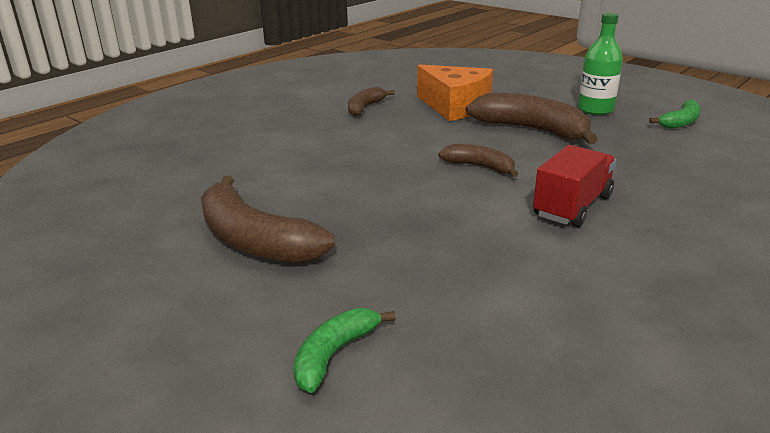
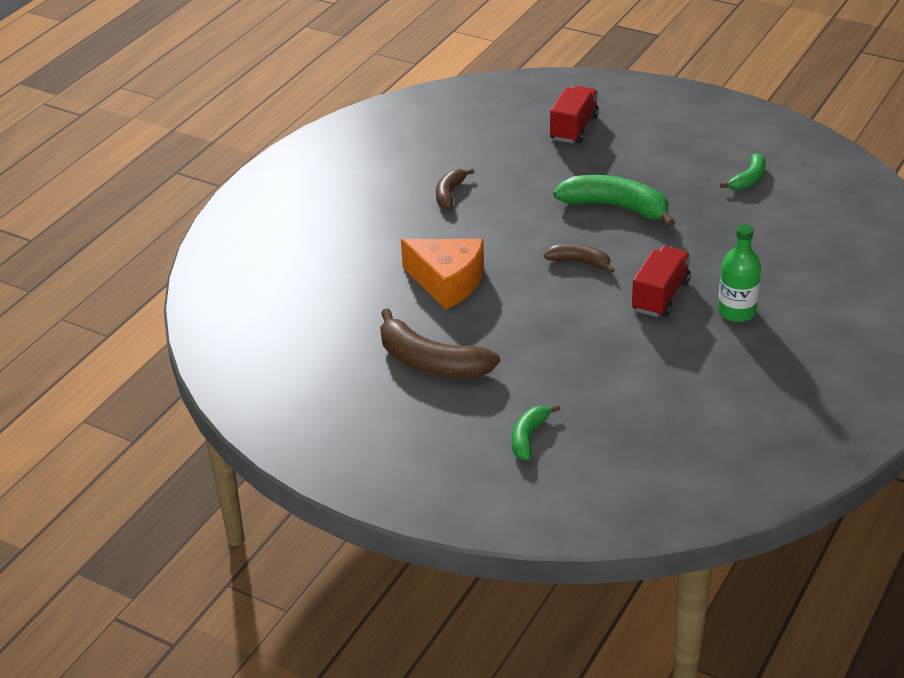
camera: 10 degrees left, 10 degrees up
orange cheese [417,65,493,121] -> orange cheese moved to [401,239,484,309]
brown banana [466,93,598,144] -> green banana [553,175,675,227]
green bottle [578,13,623,115] -> green bottle moved to [718,224,761,322]
none -> red truck [550,86,599,143]

